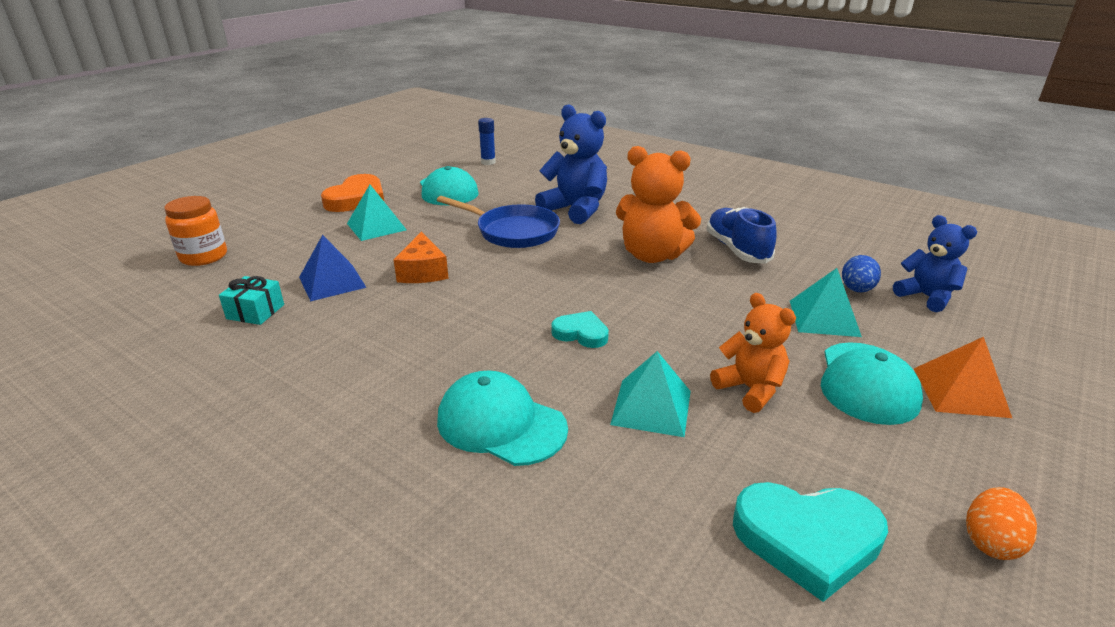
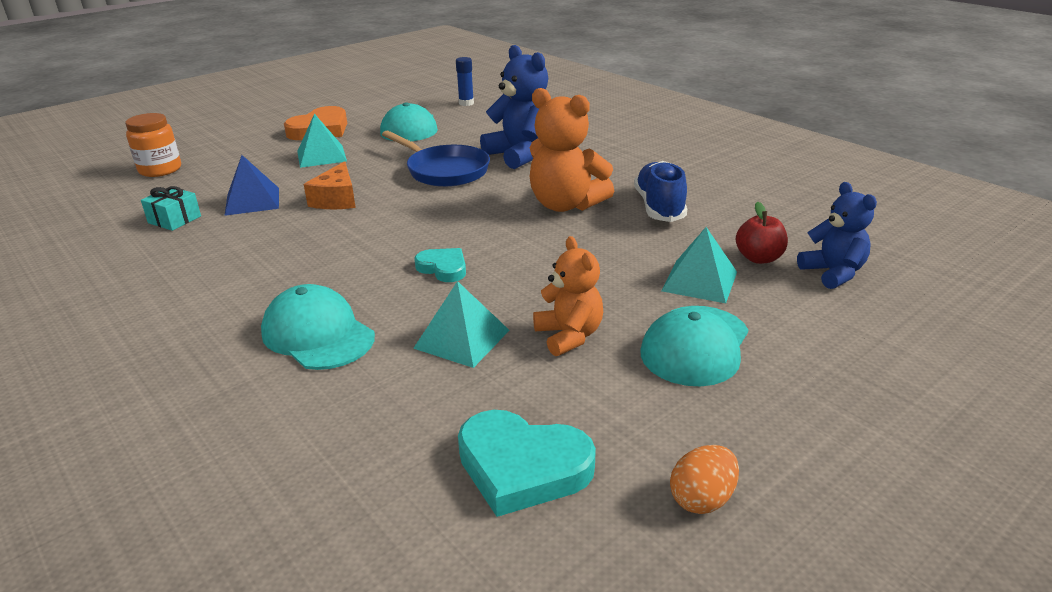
camera: 15 degrees right, 0 degrees up
blue egg [842,255,881,292] -> red apple [736,202,788,264]
orange pyramid [914,337,1012,418] -> none

